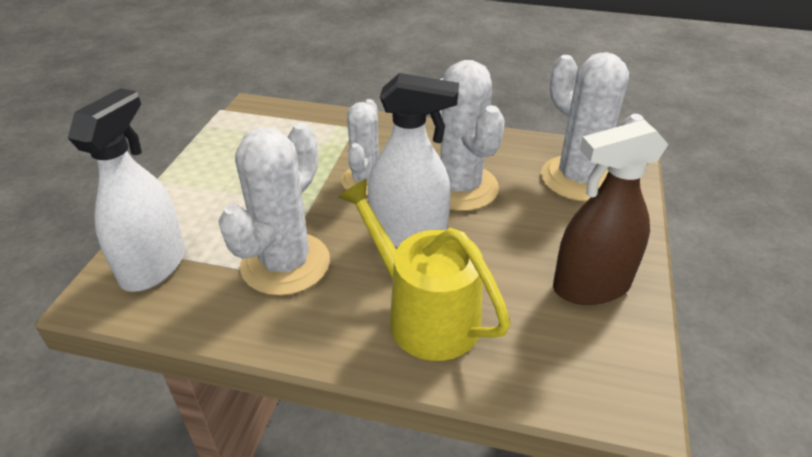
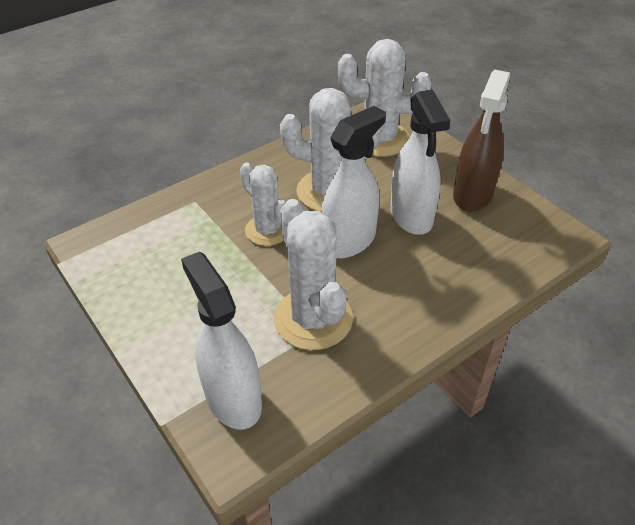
camera: 50 degrees left, 5 degrees up
yellow watering can [338,179,510,361] -> none
none -> white spray bottle [390,89,450,235]

